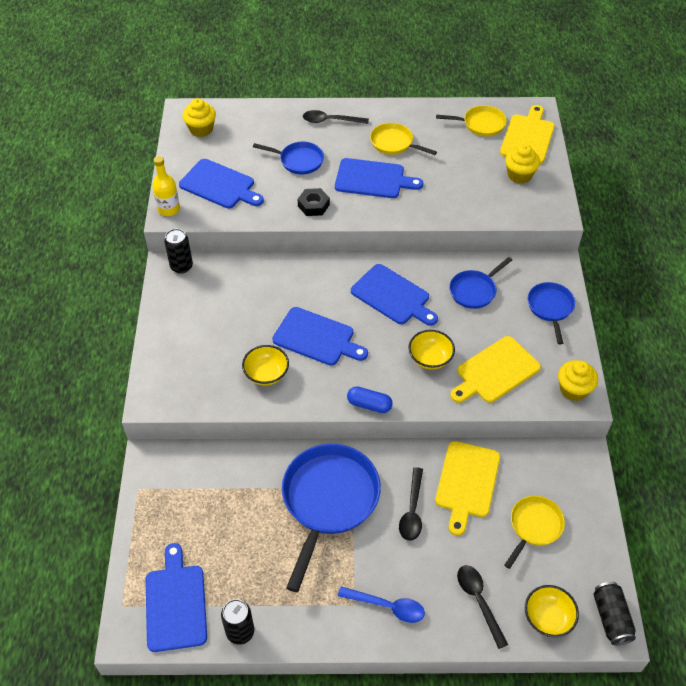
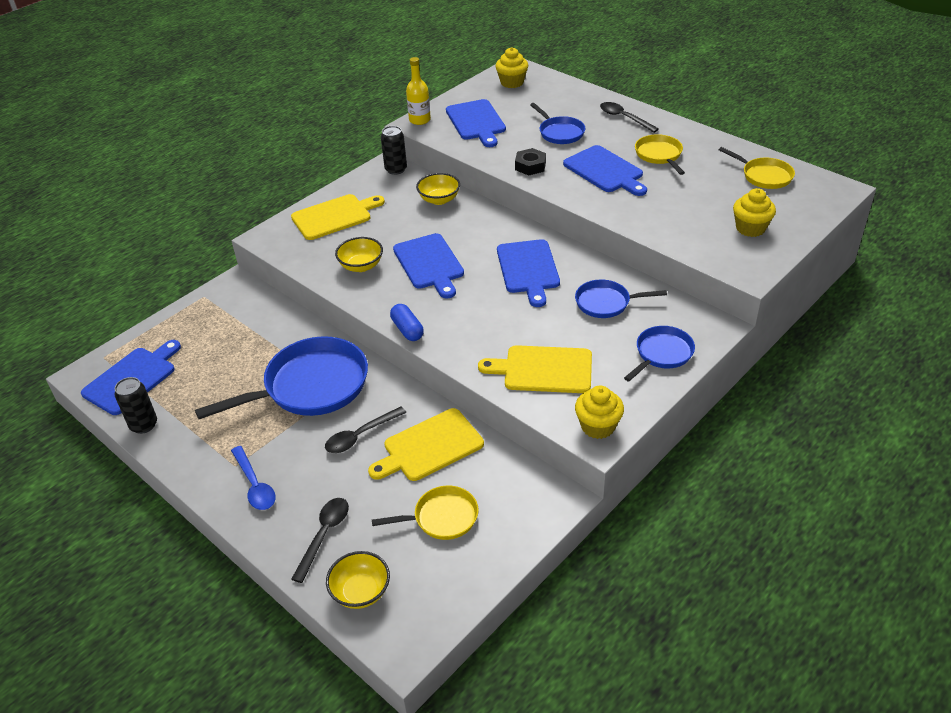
camera: 45 degrees right, 10 degrees down
yellow bowl [408,330,455,370] -> yellow bowl moved to [416,173,460,205]
yellow cutting board [500,105,555,164] -> yellow cutting board moved to [291,194,385,240]
black can [593,582,636,645] -> none

